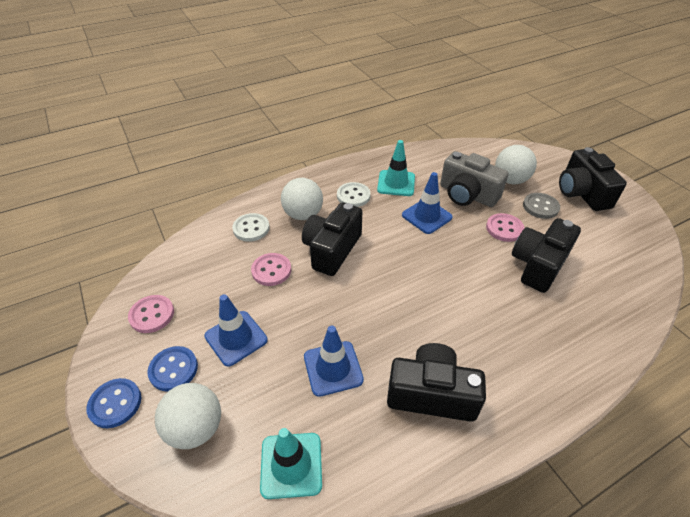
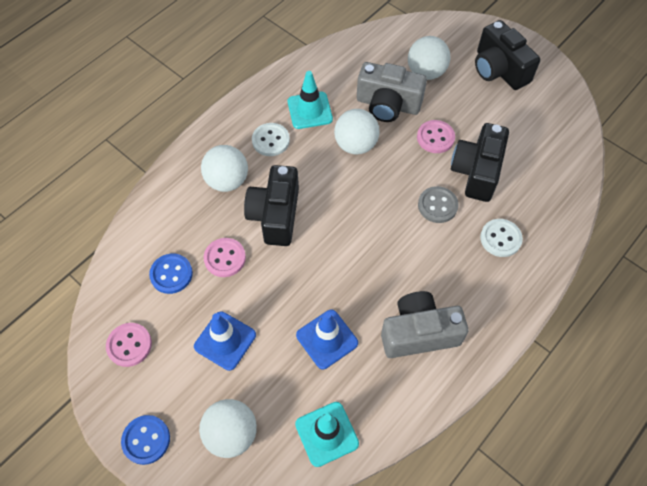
camera: 20 degrees left, 15 degrees up
blue button [148,346,198,392] -> blue button moved to [149,254,193,294]
white button [232,213,270,242] -> white button moved to [480,219,523,257]
black camera [387,343,486,422] -> grey camera [381,291,468,358]
blue traffic cone [402,172,453,234] -> white ball [334,109,379,154]
grey button [523,193,560,219] -> grey button moved to [418,186,459,223]

